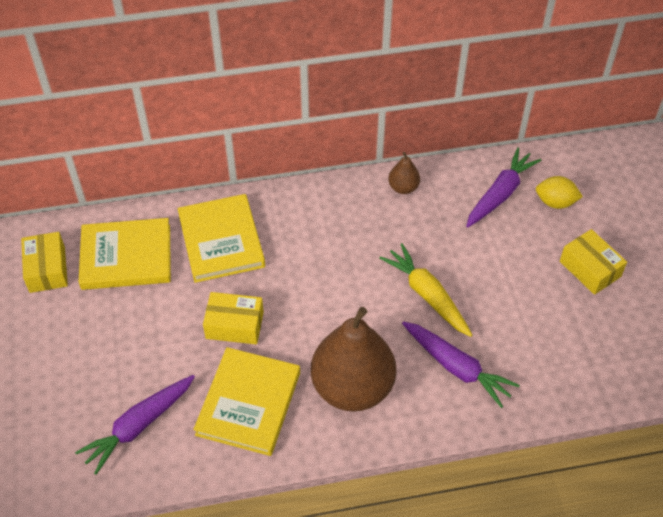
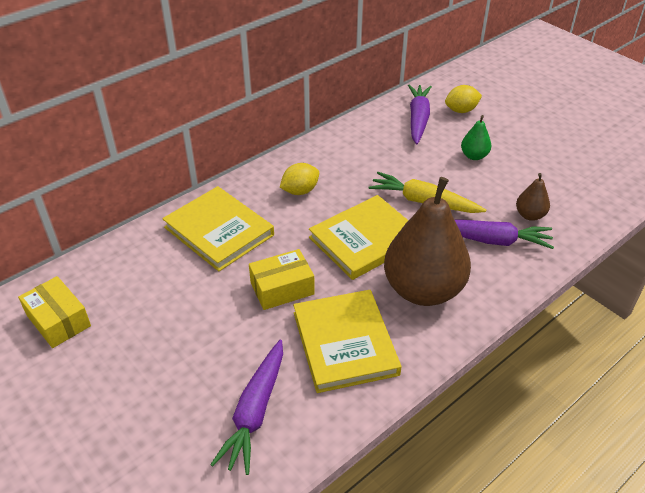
camera: 30 degrees left, 10 degrees down
yellow book [78,218,171,290] -> yellow book moved to [309,195,408,280]
brown pear [388,152,420,194] -> brown pear moved to [516,173,550,221]
yellow box [560,229,627,295] -> none
none -> yellow lemon [280,163,319,195]
none -> green pear [461,115,491,160]

